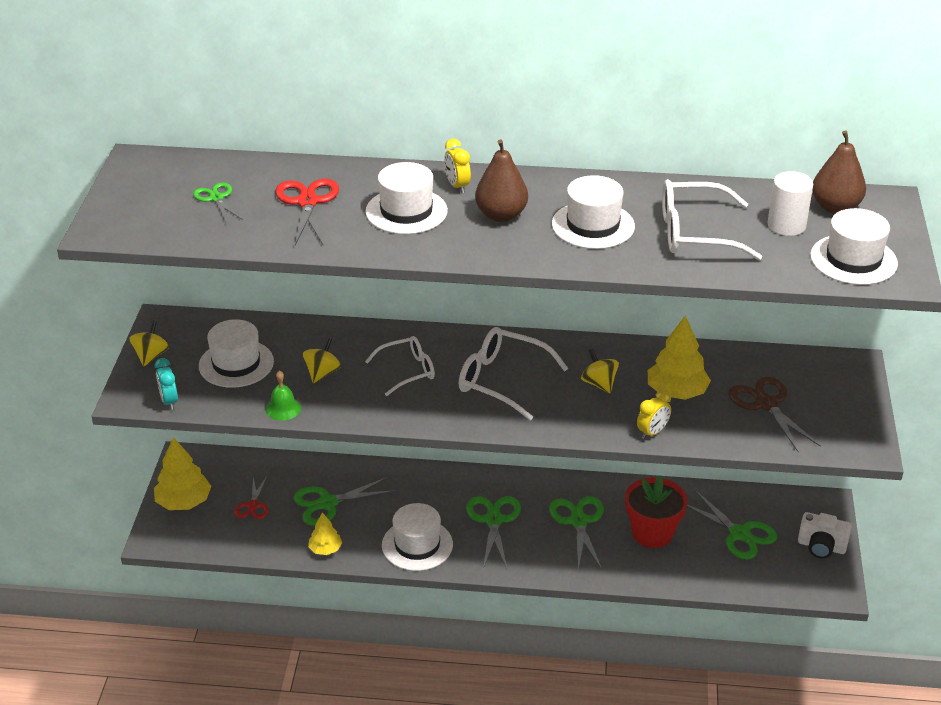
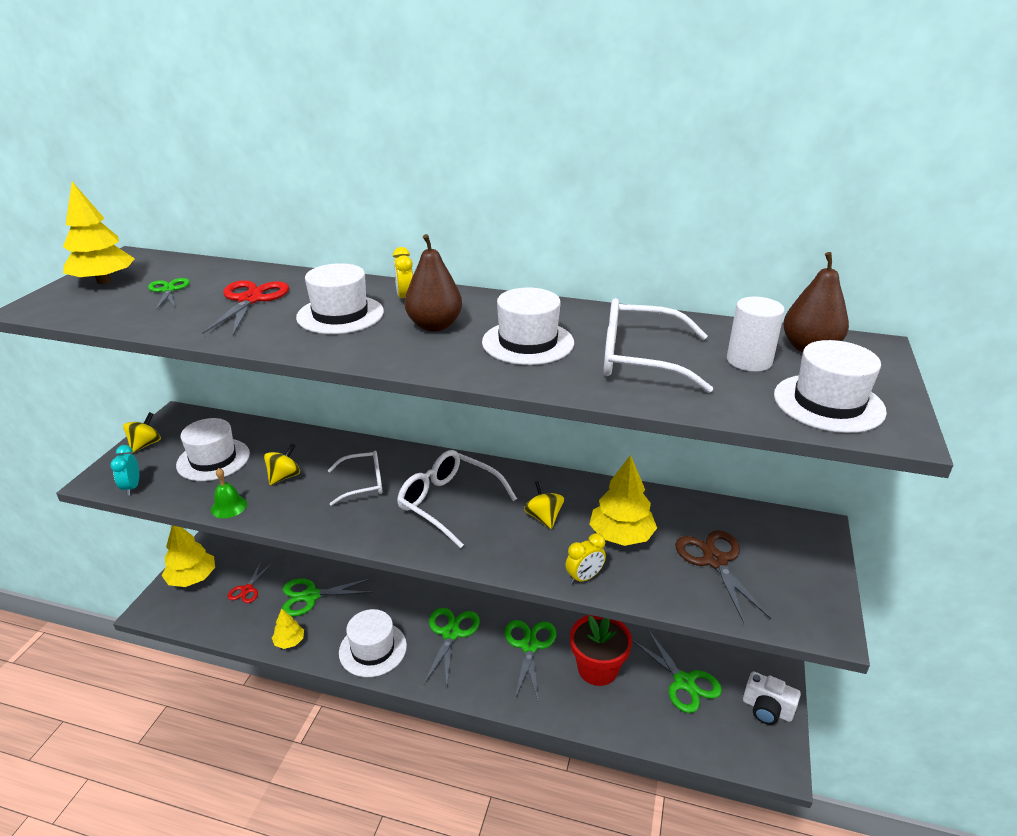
camera: 10 degrees right, 5 degrees down
none -> yellow tree [63,182,135,284]

